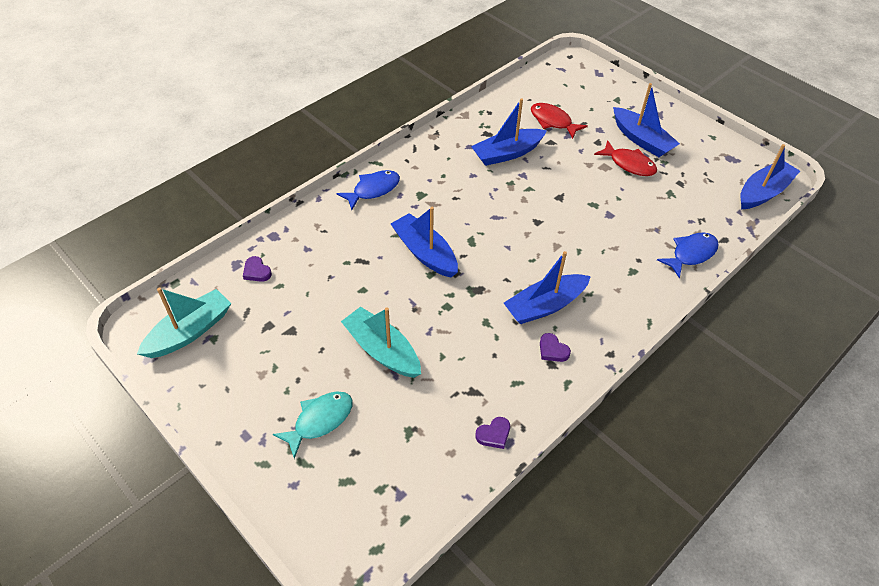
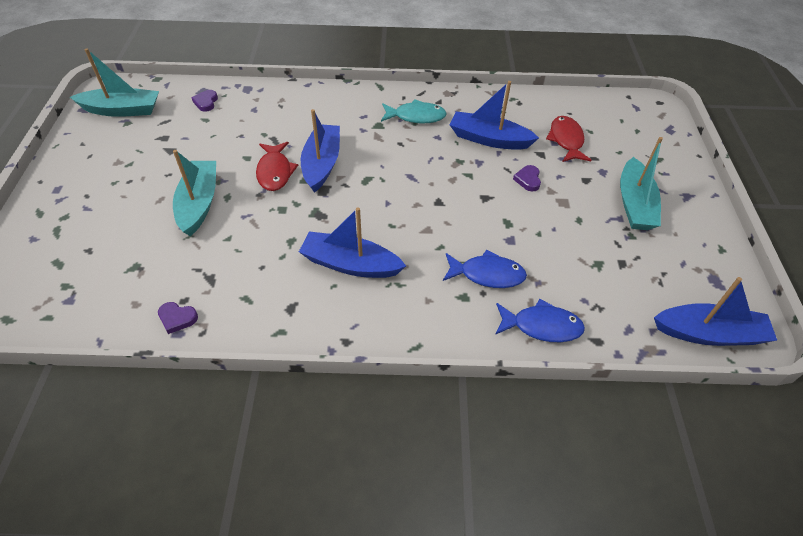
camera: 45 degrees right, 0 degrees up
turquoise fish [273,391,353,459] -> turquoise fish moved to [381,99,447,123]
blue fish [336,170,400,210] -> blue fish moved to [443,250,527,288]
purple heart [540,333,571,362] -> purple heart moved to [513,165,541,191]
red fish [594,140,657,176] -> red fish moved to [256,142,298,191]
blue boat [613,83,680,157] -> turquoise boat [620,137,663,230]

